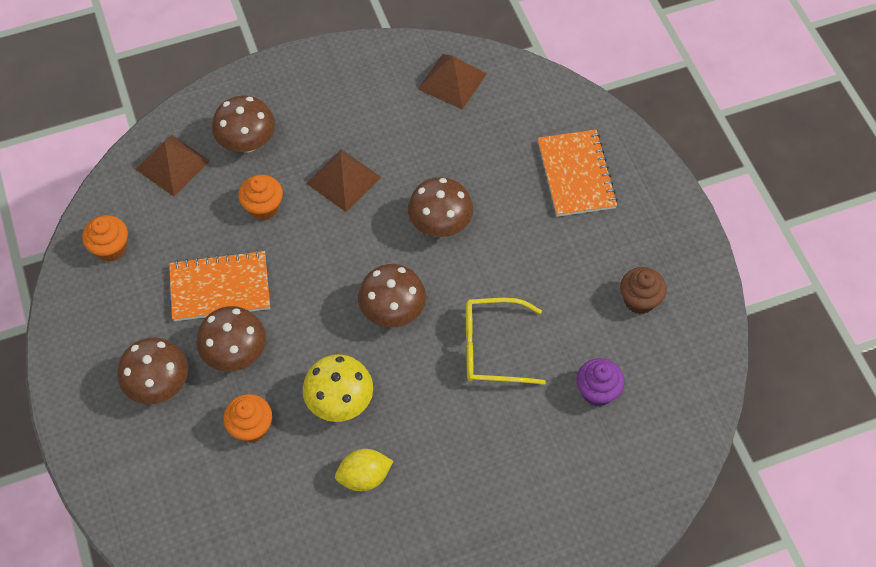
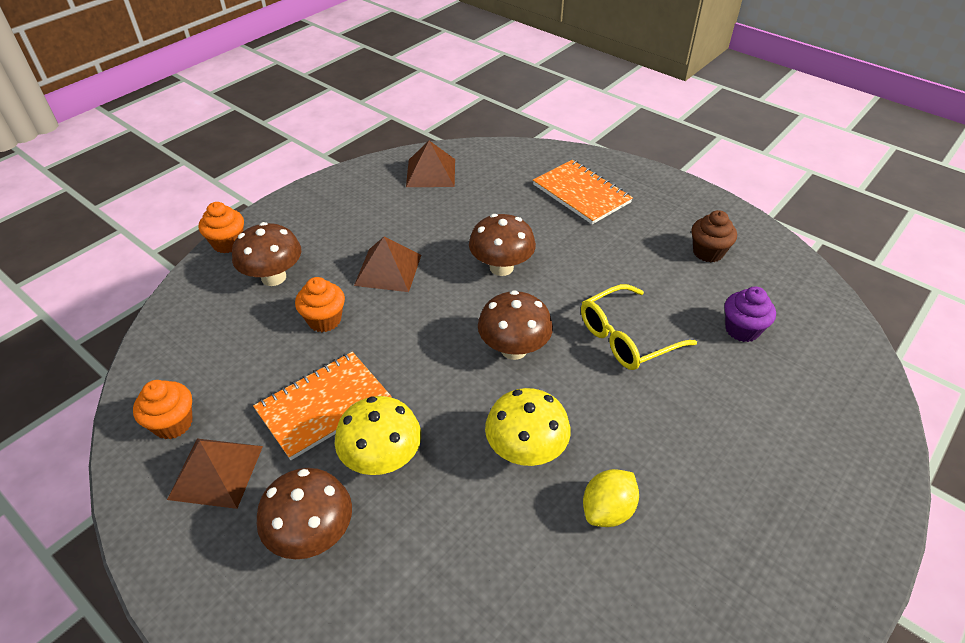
camera: 30 degrees left, 15 degrees down
brown pyramid [136,135,210,196] -> brown pyramid moved to [167,439,263,509]
brown mushroom [197,306,266,371] -> yellow mushroom [335,396,421,475]
orange cupcake [223,394,272,443] -> orange cupcake moved to [199,202,244,253]

